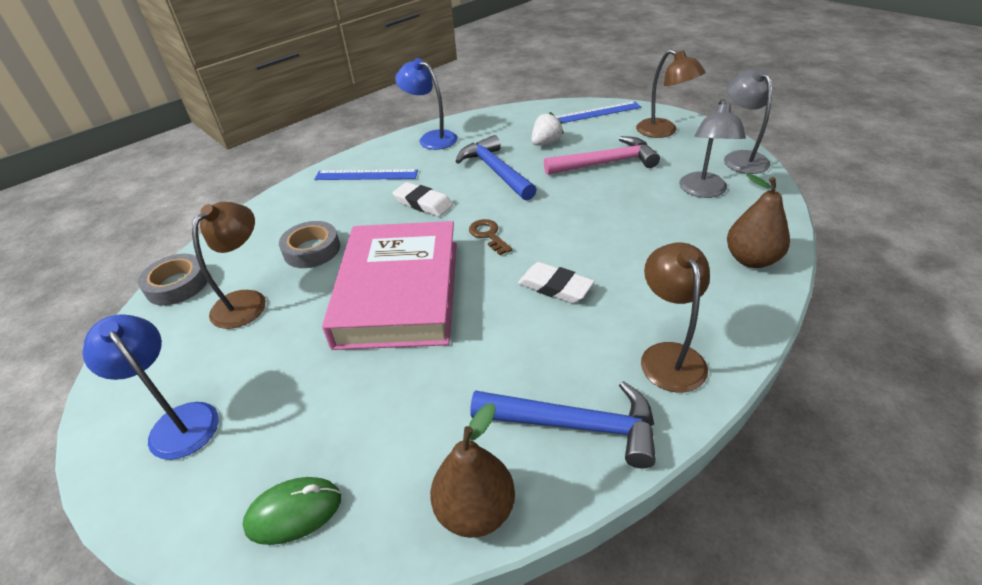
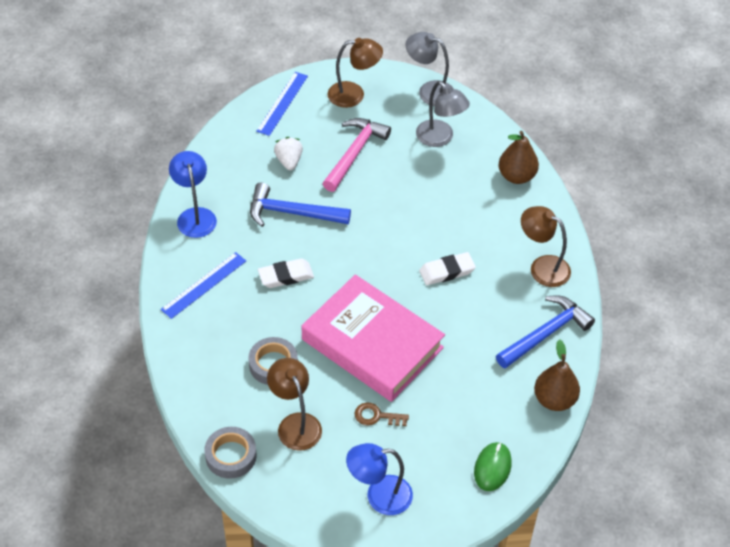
camera: 55 degrees left, 10 degrees up
blue lamp [395,58,458,150] -> blue lamp turned 90 degrees clockwise [169,151,217,238]
brown key [469,219,512,255] -> brown key moved to [355,402,409,426]

